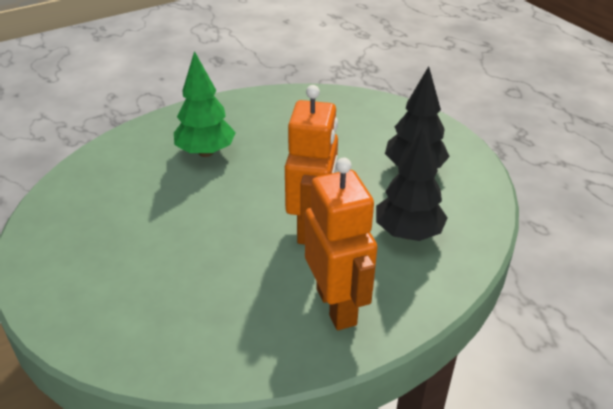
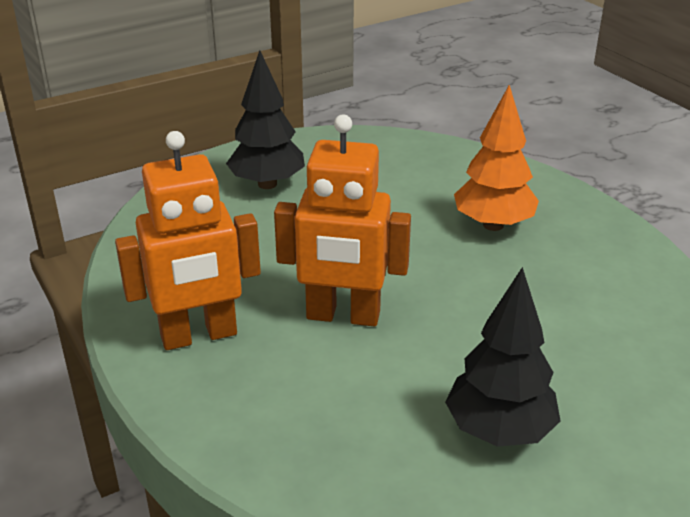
camera: 90 degrees right, 5 degrees down
green tree [174,51,236,157] -> orange tree [454,85,539,231]
black tree [376,126,448,241] -> black tree moved to [226,50,305,189]

